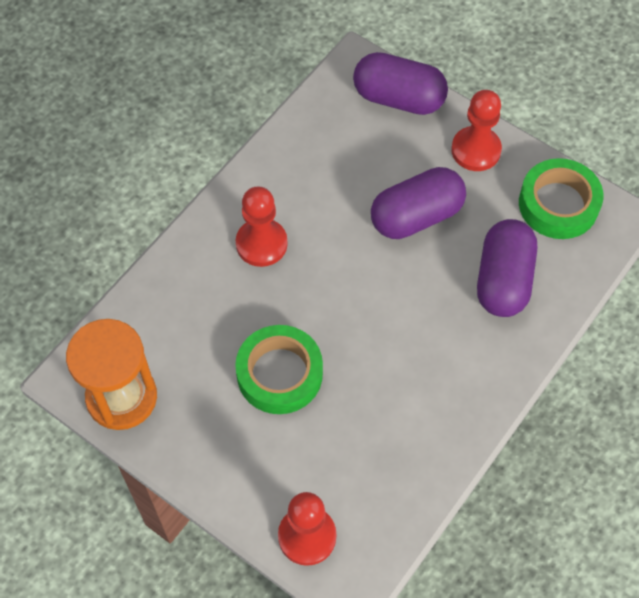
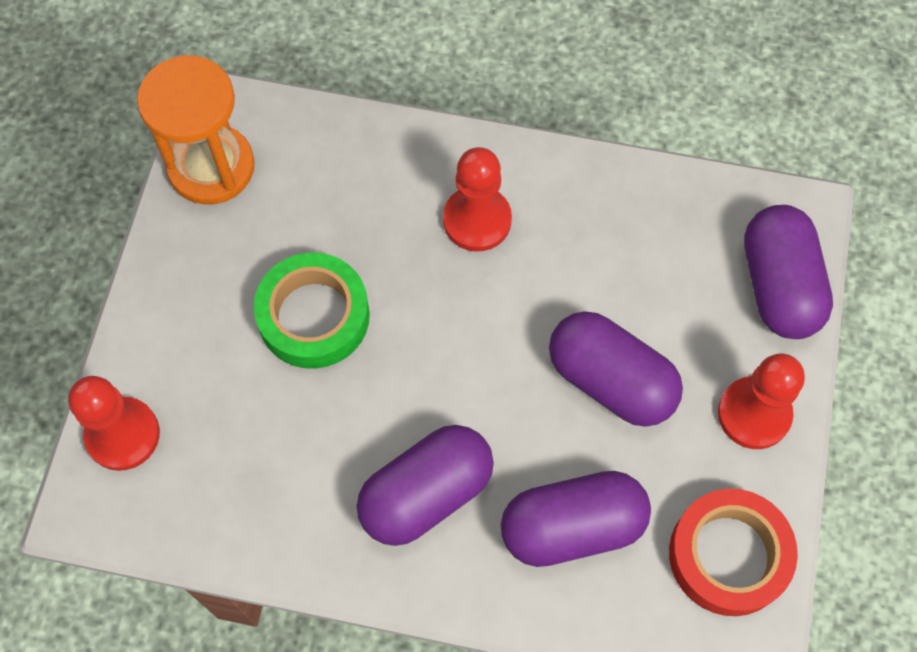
camera: 65 degrees right, 5 degrees up
green tape [519,158,604,239] -> red tape [669,489,798,616]
none -> purple capsule [357,425,494,546]

